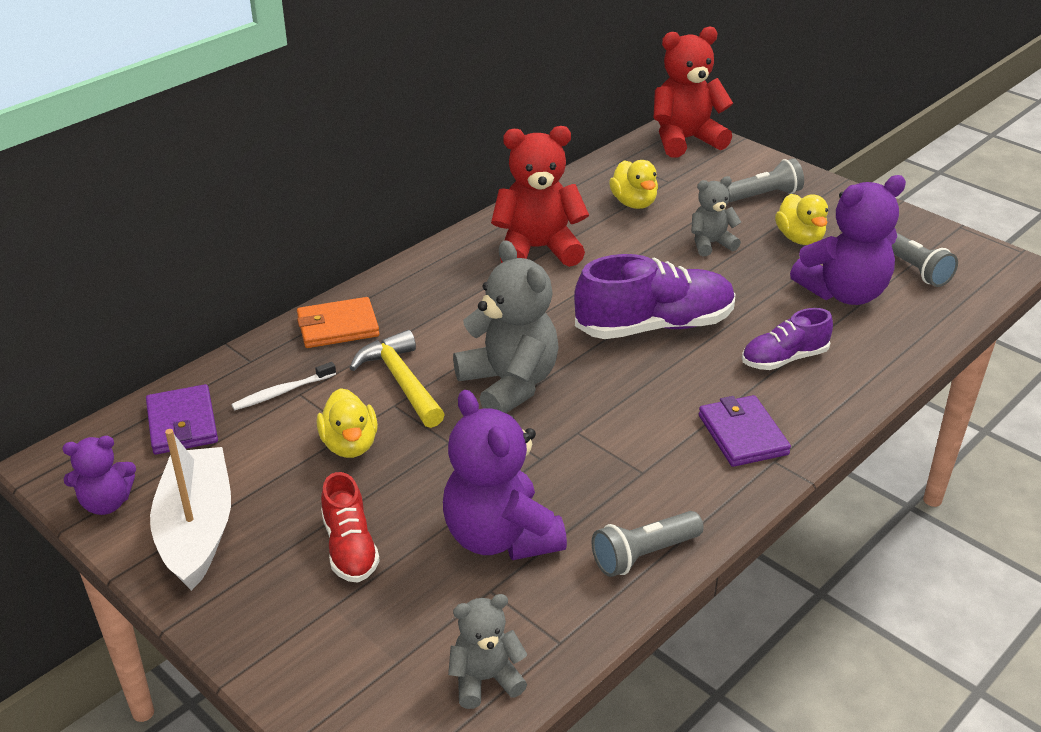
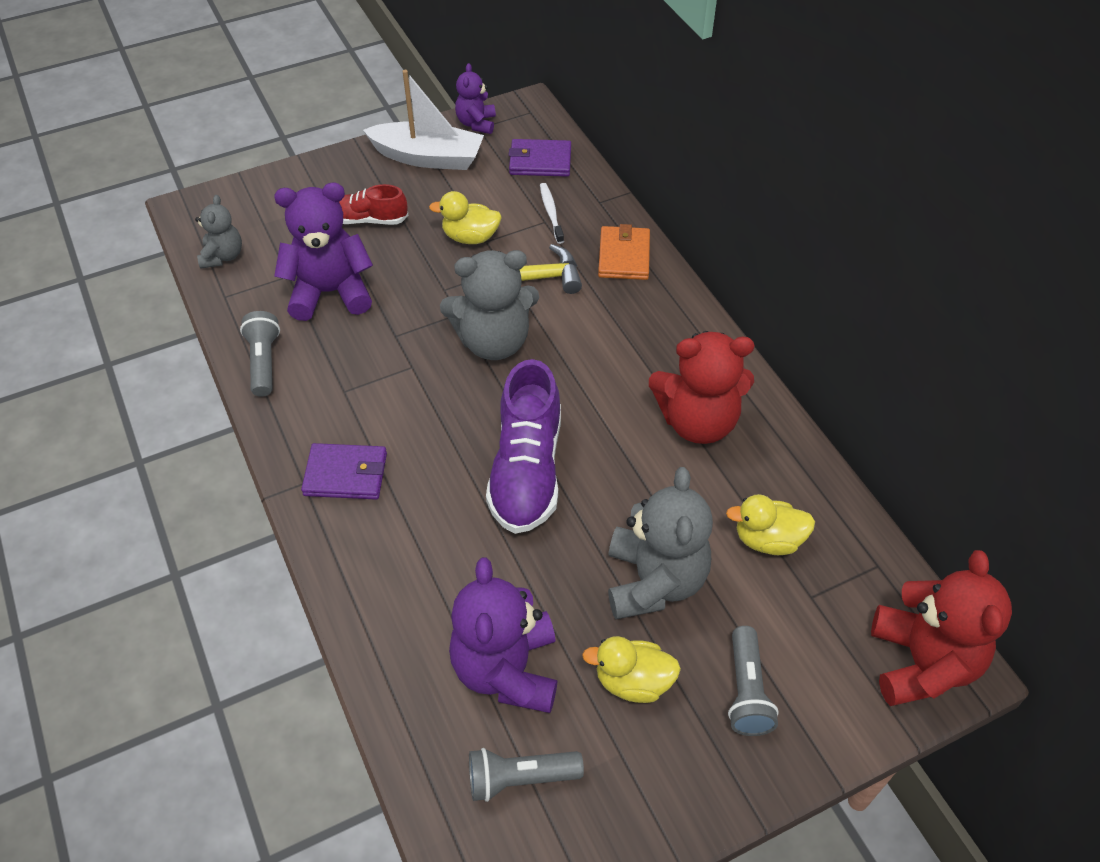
camera: 110 degrees right, 15 degrees up
red teddy bear [491,126,589,267] -> red teddy bear turned 75 degrees clockwise [649,331,754,444]
grey teddy bear [691,176,741,256] -> grey teddy bear [608,467,713,619], size x1.80
purple shoe [742,308,833,370] -> none

